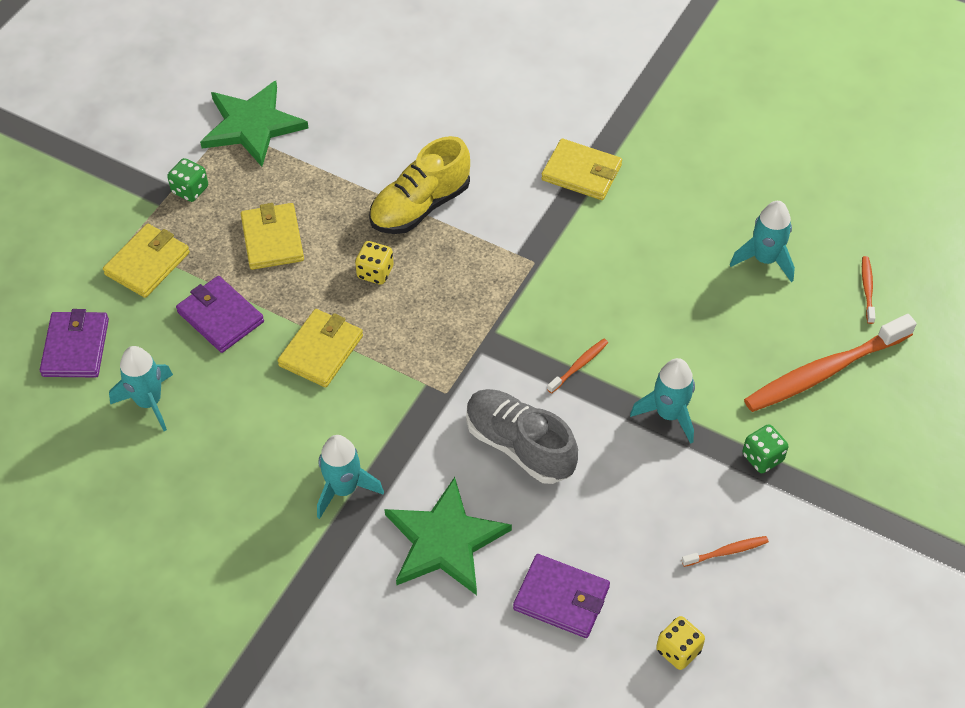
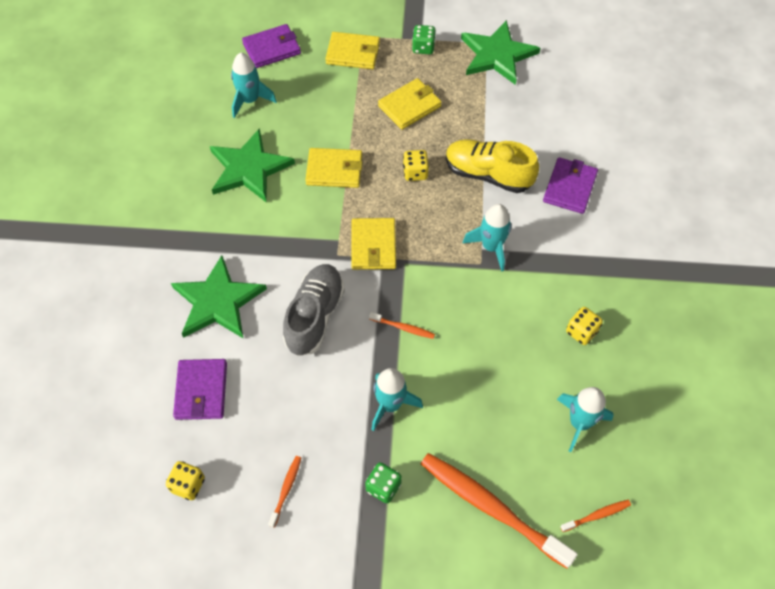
camera: 65 degrees right, 5 degrees up
purple wallet [176,276,264,353] -> purple wallet moved to [543,157,598,214]
turquoise rocket [317,435,384,519] -> turquoise rocket moved to [462,204,512,272]
yellow wallet [541,139,622,200] -> yellow wallet moved to [351,218,396,270]
orange toothbrush [681,536,769,567] -> orange toothbrush turned 120 degrees counterclockwise [268,456,301,528]
none -> green star [210,128,295,202]
none -> yellow dice [566,307,603,345]

